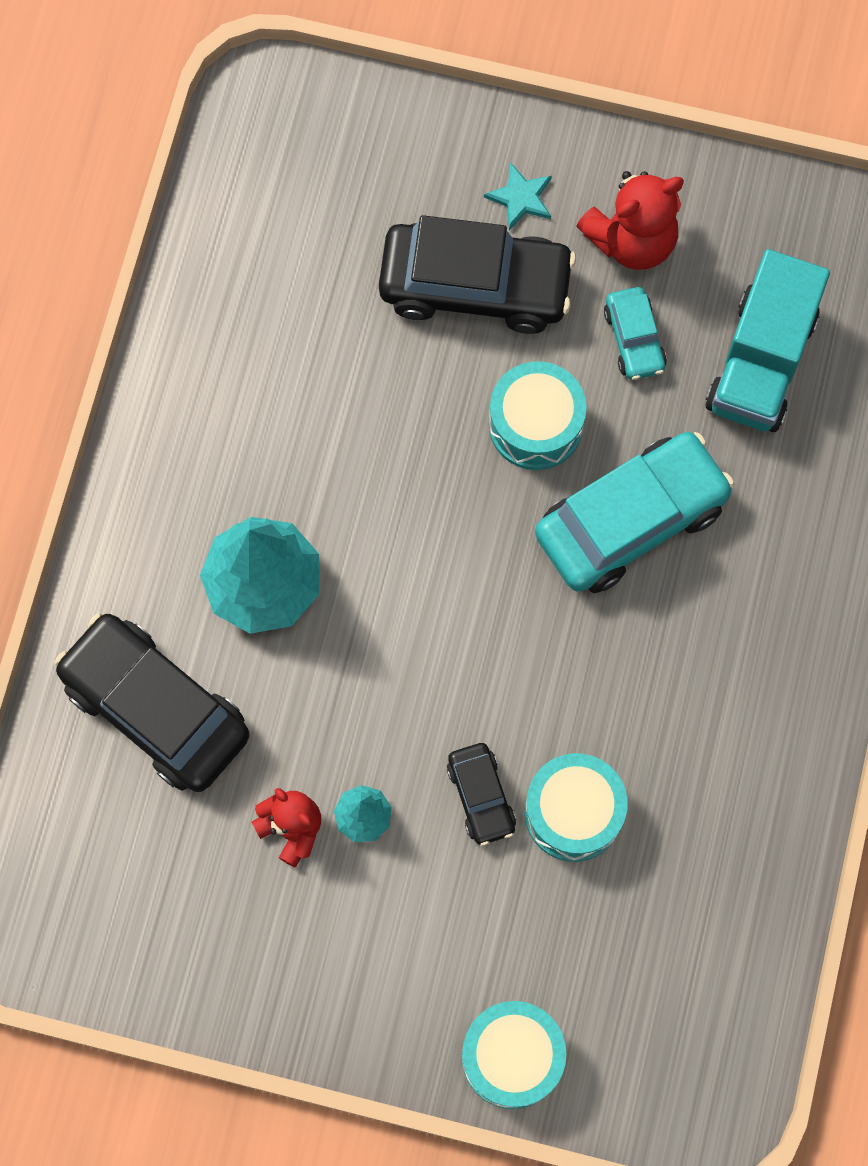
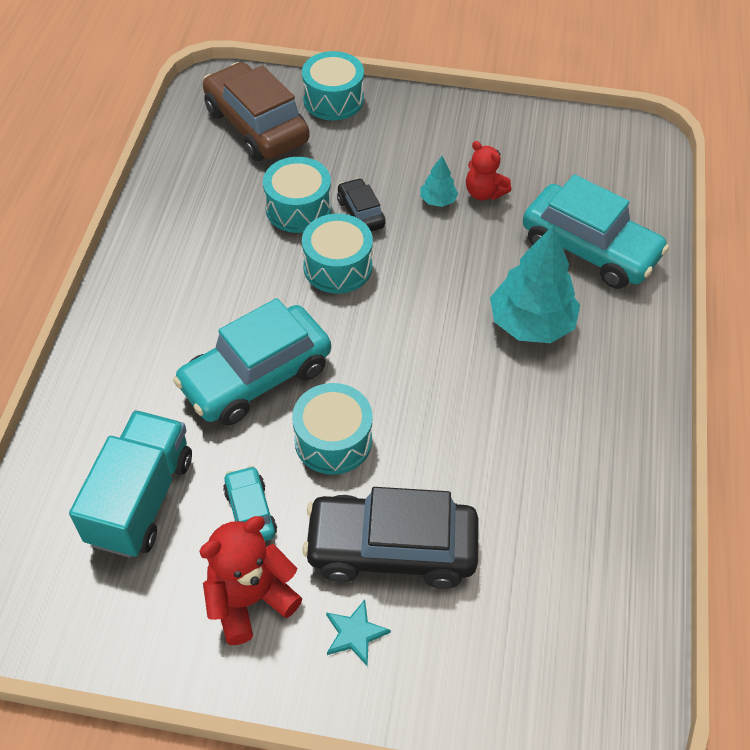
camera: 175 degrees right, 20 degrees down
black car [54,613,250,792] -> turquoise car [523,174,669,289]
none -> brown car [203,62,310,161]
none -> turquoise drum [302,214,373,294]

